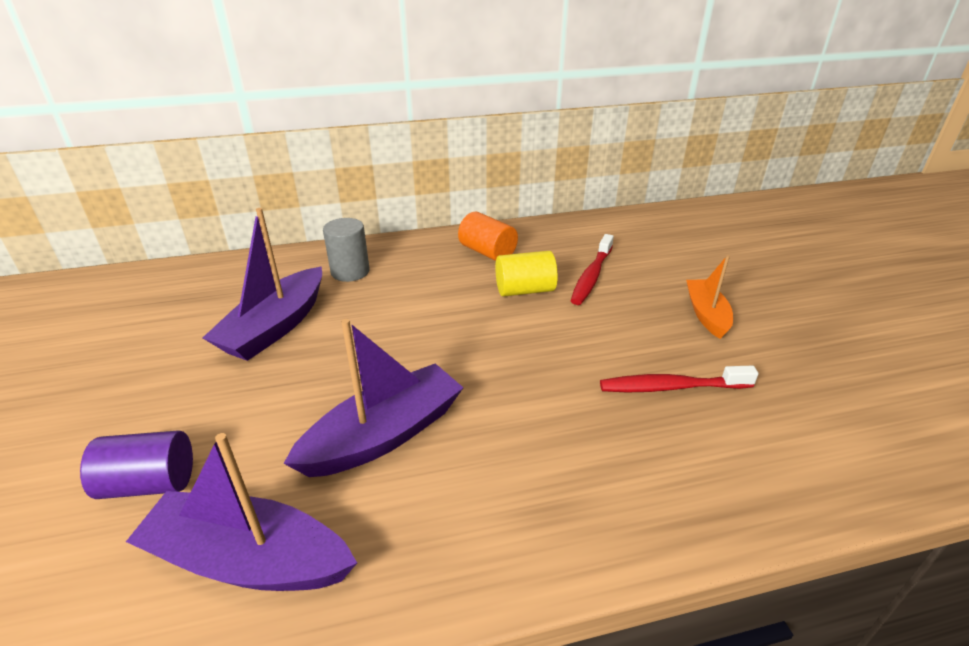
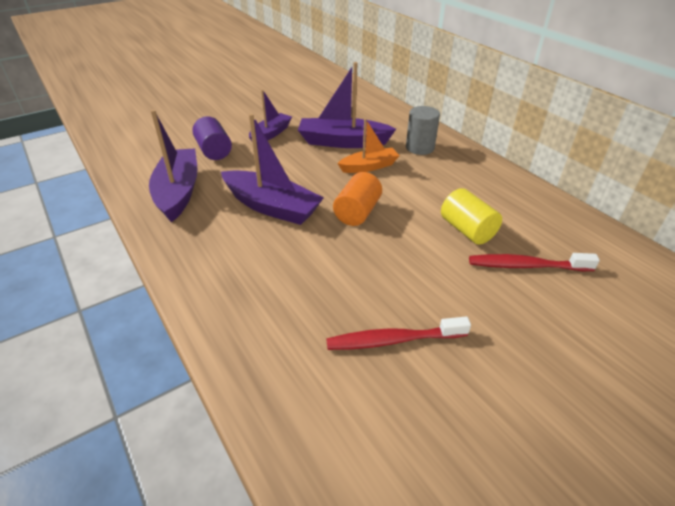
camera: 70 degrees right, 5 degrees up
orange cylinder [458,211,518,261] -> orange cylinder moved to [333,172,382,226]
red toothbrush [600,366,758,392] -> red toothbrush turned 75 degrees counterclockwise [326,316,471,350]
orange boat [686,255,733,339] -> orange boat moved to [337,118,400,173]
none -> purple boat [249,90,292,141]

